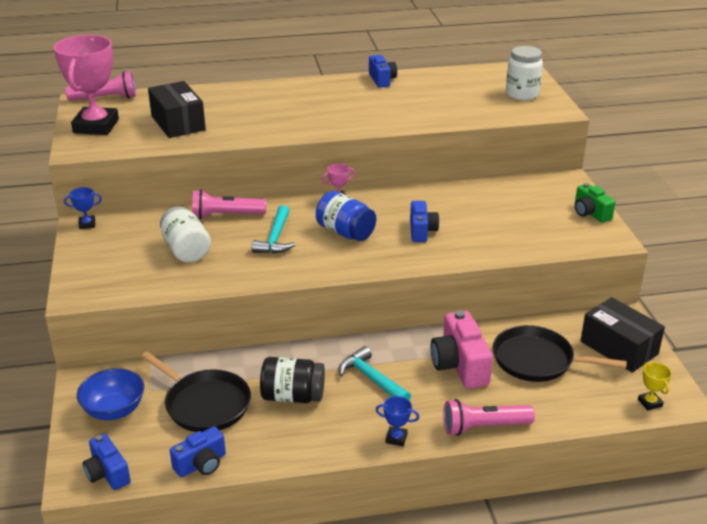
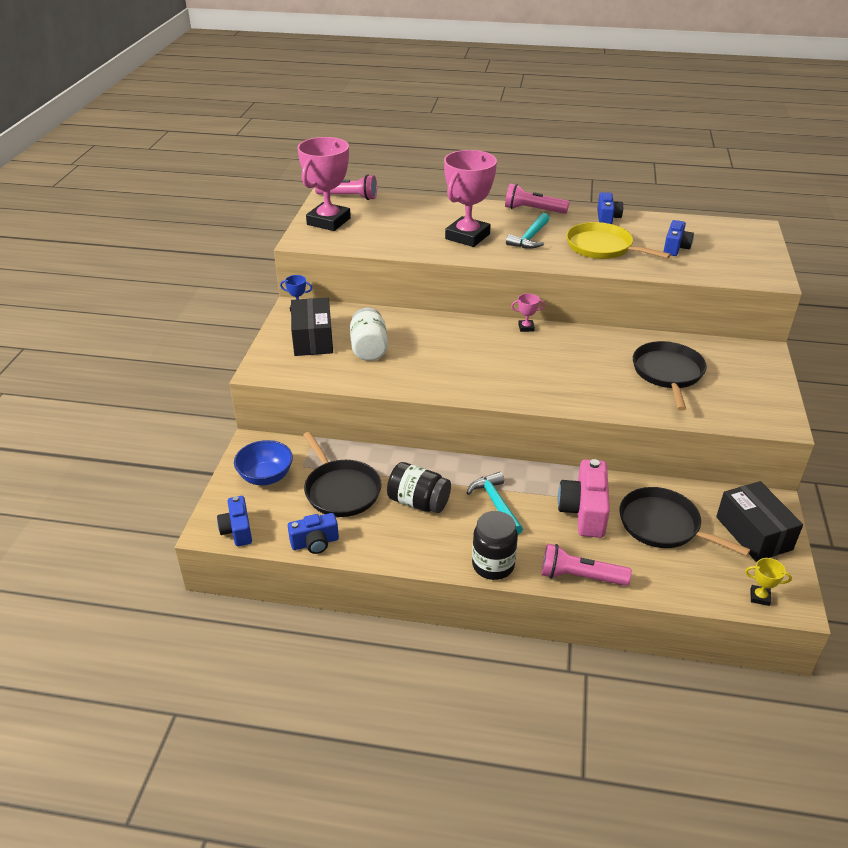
camera: 20 degrees right, 5 degrees up
black box [148,81,206,138] -> black box moved to [291,297,333,356]
pink flashlight [192,190,266,219] -> pink flashlight moved to [505,183,570,214]
turquoise hammer [252,205,296,254] -> turquoise hammer moved to [506,213,549,249]
blue jar [316,191,376,241] -> none
blue trophy [376,396,419,446] -> black jar [472,511,518,580]
blue camera [410,201,439,242] -> blue camera moved to [664,220,694,256]
white jar [506,46,543,101] -> none
green camera [575,183,616,223] -> none
yellow trophy [638,362,672,411] -> yellow trophy turned 75 degrees counterclockwise [745,558,792,606]
none -> pink trophy [444,150,497,247]
none -> yellow pan [566,222,671,259]
none -> black pan [633,341,707,411]

